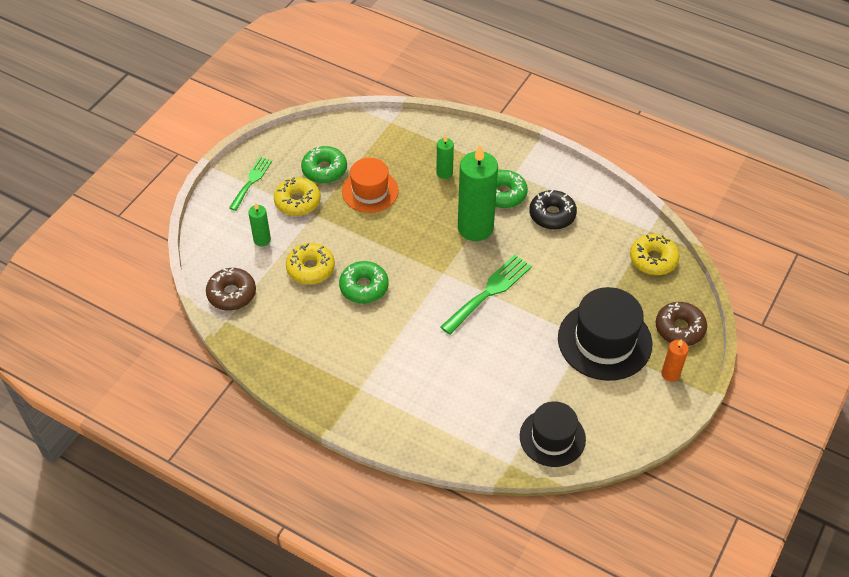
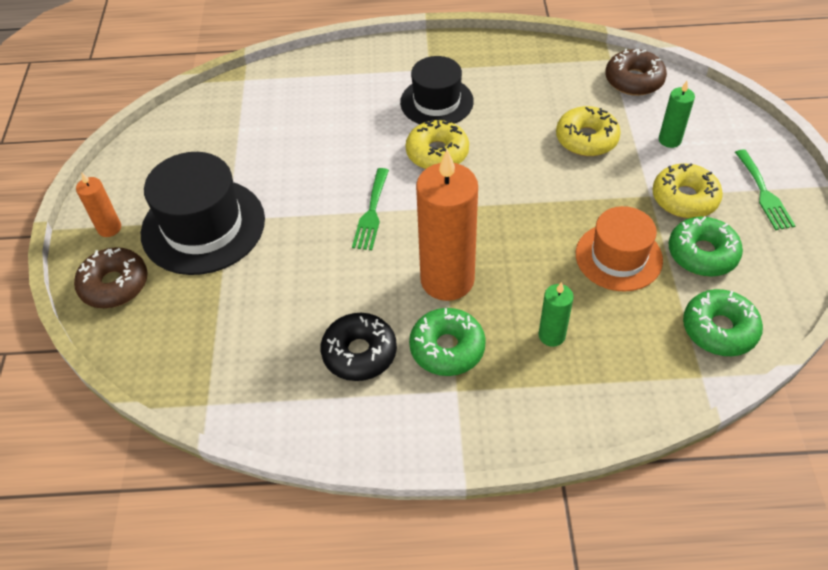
camera: 150 degrees right, 0 degrees up
green donut [339,261,389,304] -> green donut moved to [683,289,763,356]
green fork [440,255,532,335] -> green fork [352,168,389,250], size x0.66
green candle [458,145,498,241] -> orange candle [416,150,478,301]
black hat [520,401,586,467] -> black hat moved to [400,56,474,124]
yellow donut [630,234,679,275] -> yellow donut moved to [406,120,469,169]

